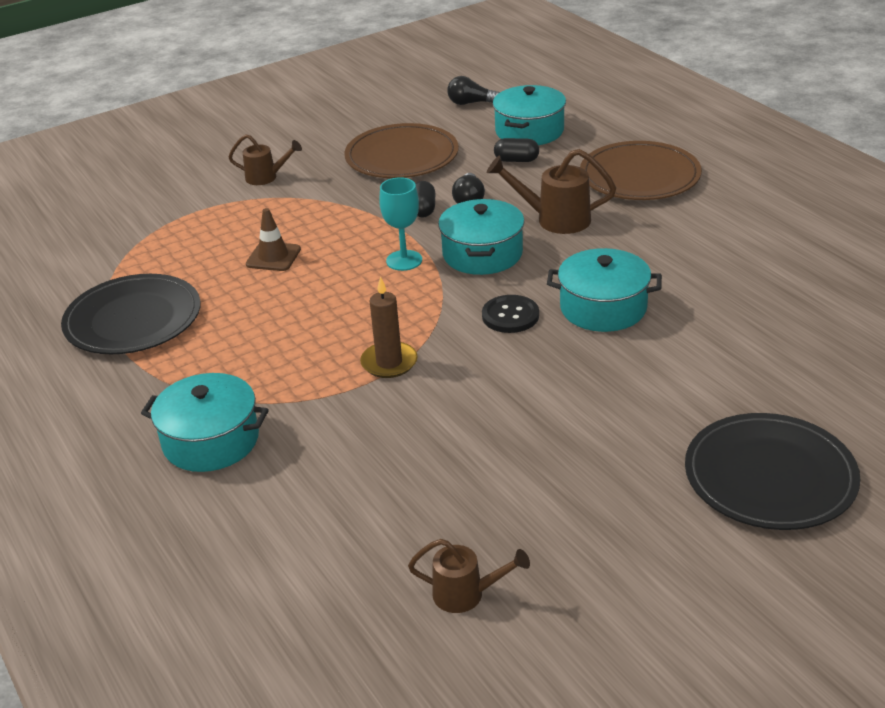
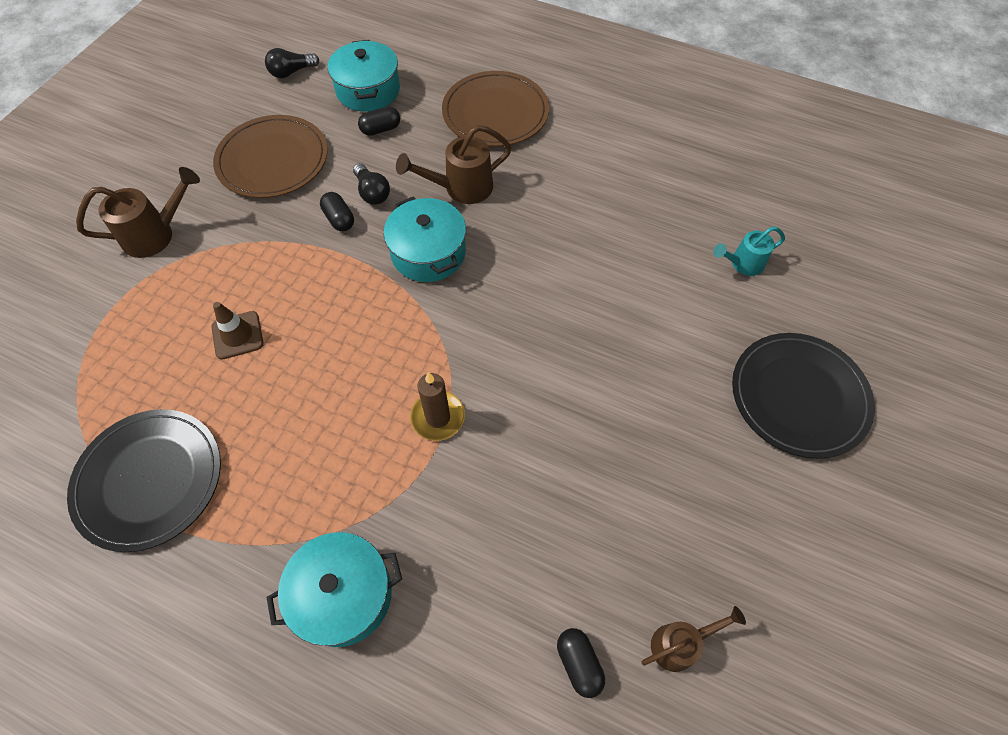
camera: 35 degrees left, 25 degrees up
brown watering can [228,134,302,185] -> brown watering can [76,167,200,258], size x1.54
turquoise goblet [379,177,422,271] -> none
black button [482,295,539,333] -> none
turquoise pot [547,248,662,332] -> none
none -> black capsule [557,628,605,698]
none -> turquoise watering can [713,227,785,276]

